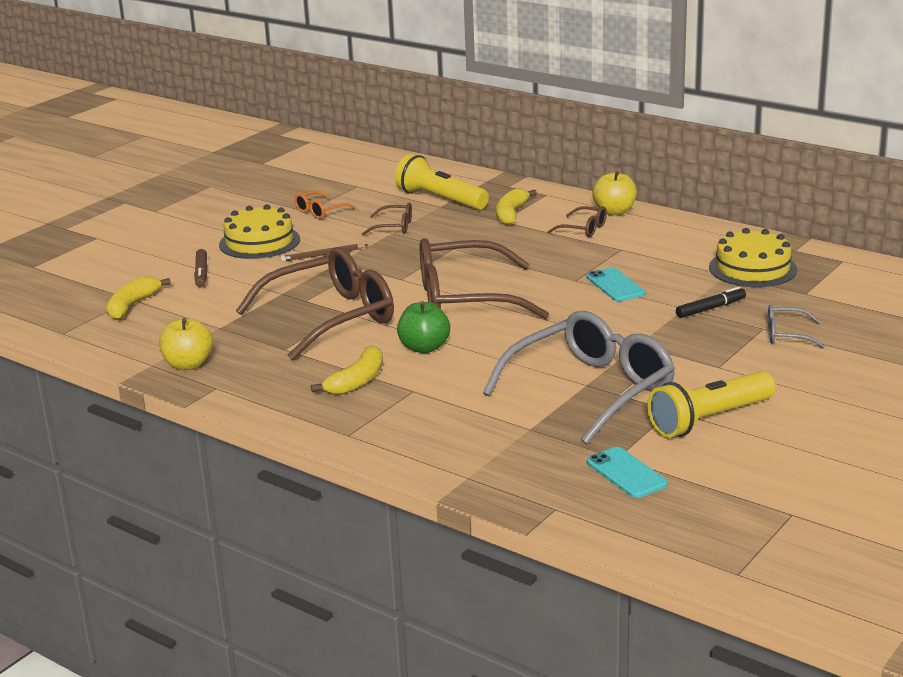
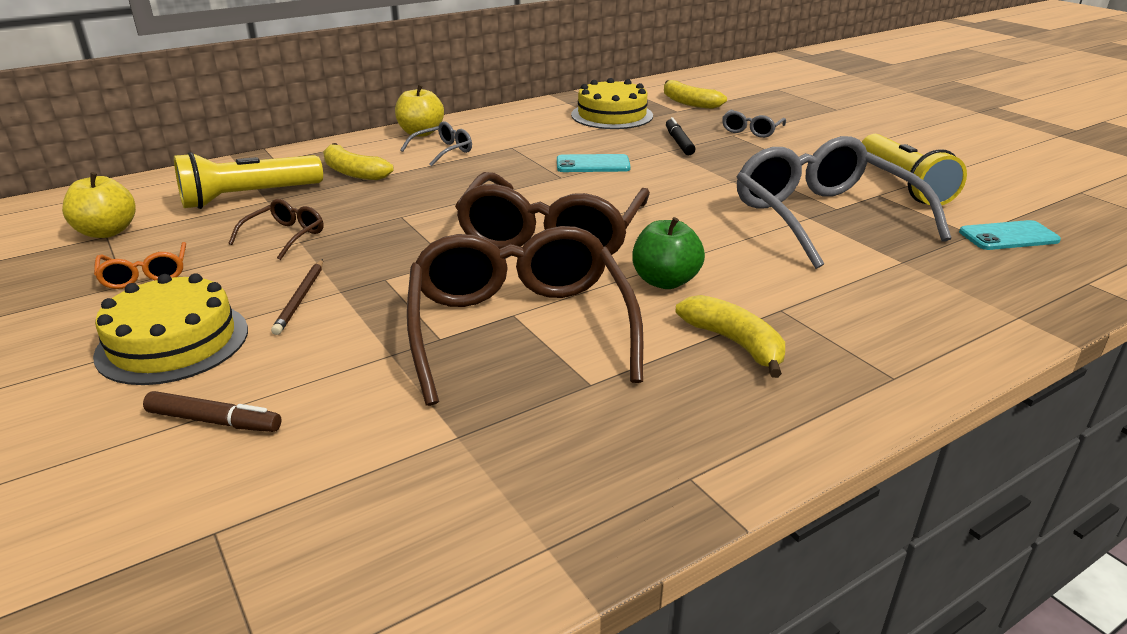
camera: 70 degrees left, 5 degrees up
yellow banana [106,276,171,320] -> yellow banana moved to [664,80,727,109]
yellow apple [159,318,213,370] -> yellow apple moved to [62,172,136,238]
brown glasses [547,206,607,237] -> grey glasses [400,121,472,167]

